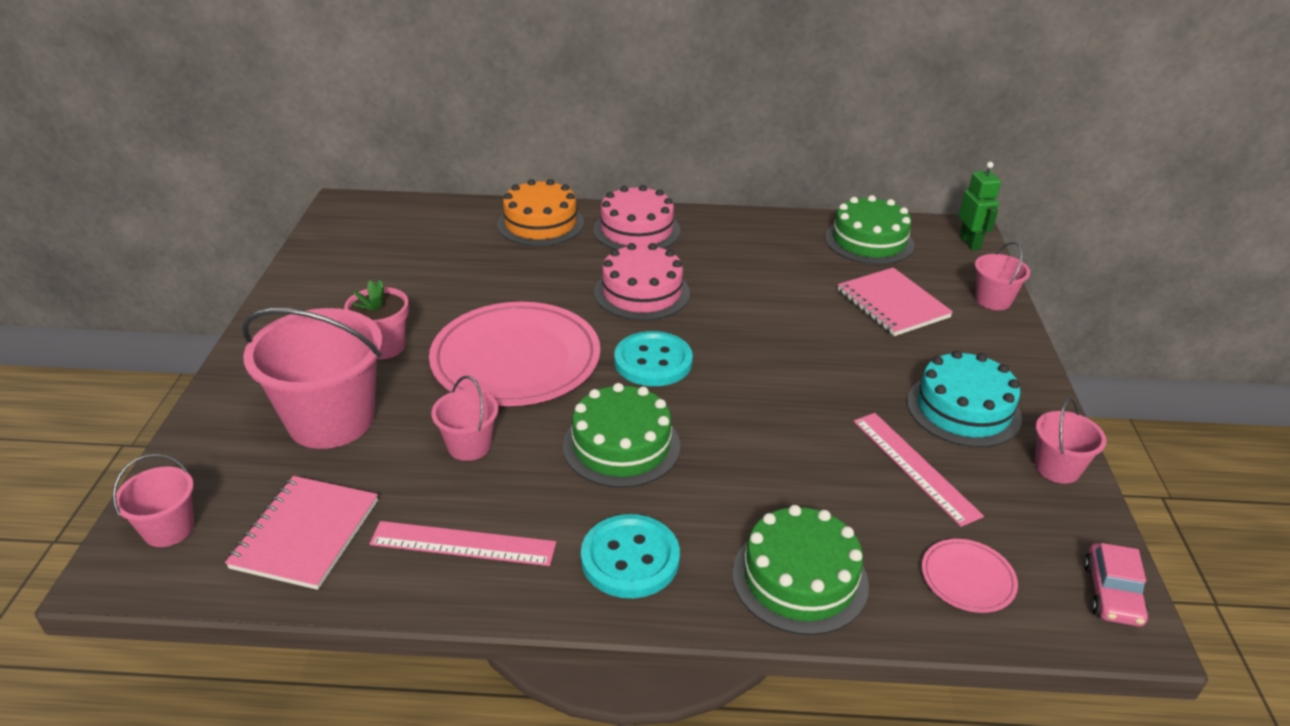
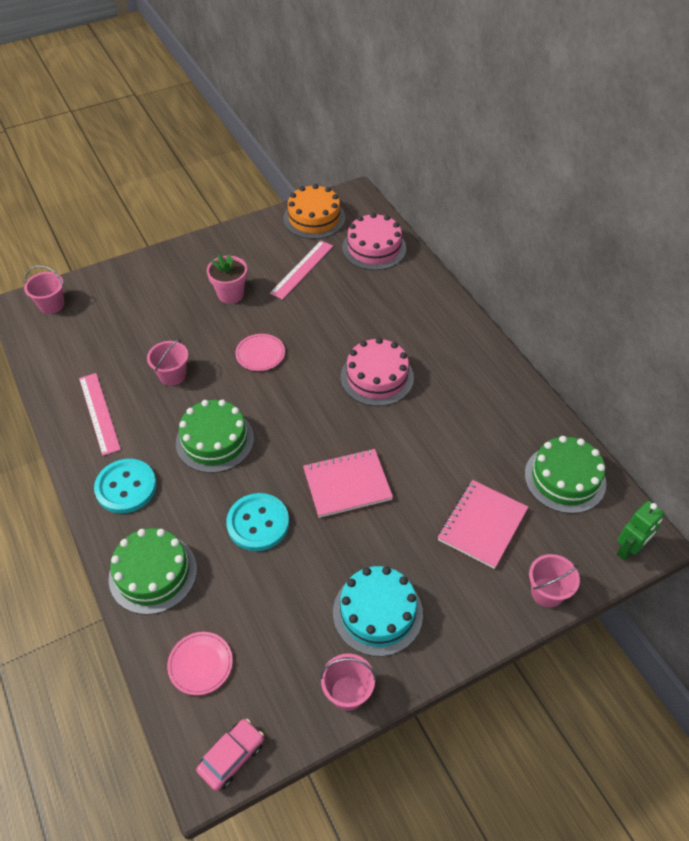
camera: 60 degrees right, 15 degrees up
pink notebook [225,476,378,590] -> pink notebook moved to [303,449,393,518]
pink bucket [242,308,383,449] -> none
pink plate [429,302,600,406] -> pink plate [235,334,285,371], size x0.43
orange cake [497,179,584,246] -> orange cake moved to [283,184,345,239]
pink cake [593,185,680,250] -> pink cake moved to [342,213,406,270]
turquoise button [614,331,693,386] -> turquoise button moved to [226,493,289,551]
pink ruler [854,413,984,527] -> pink ruler moved to [270,241,333,299]
pink car [1084,543,1149,627] -> pink car turned 150 degrees clockwise [196,719,264,791]

